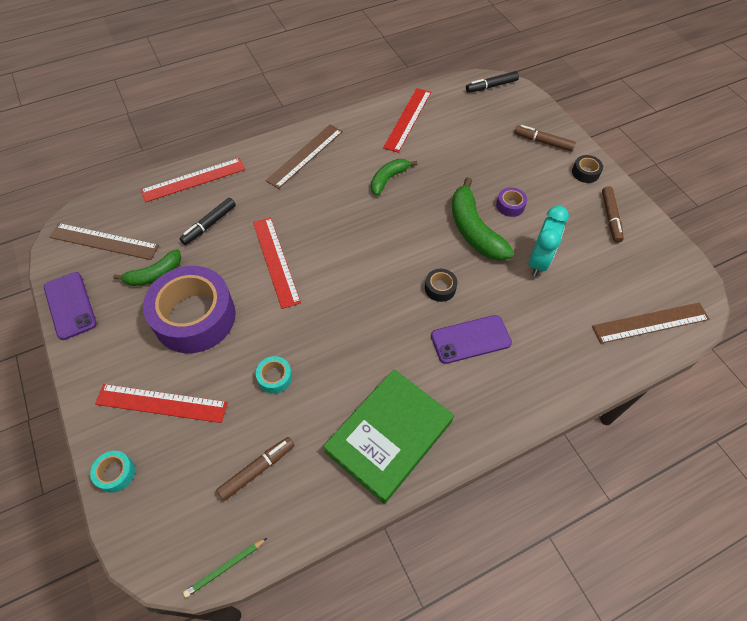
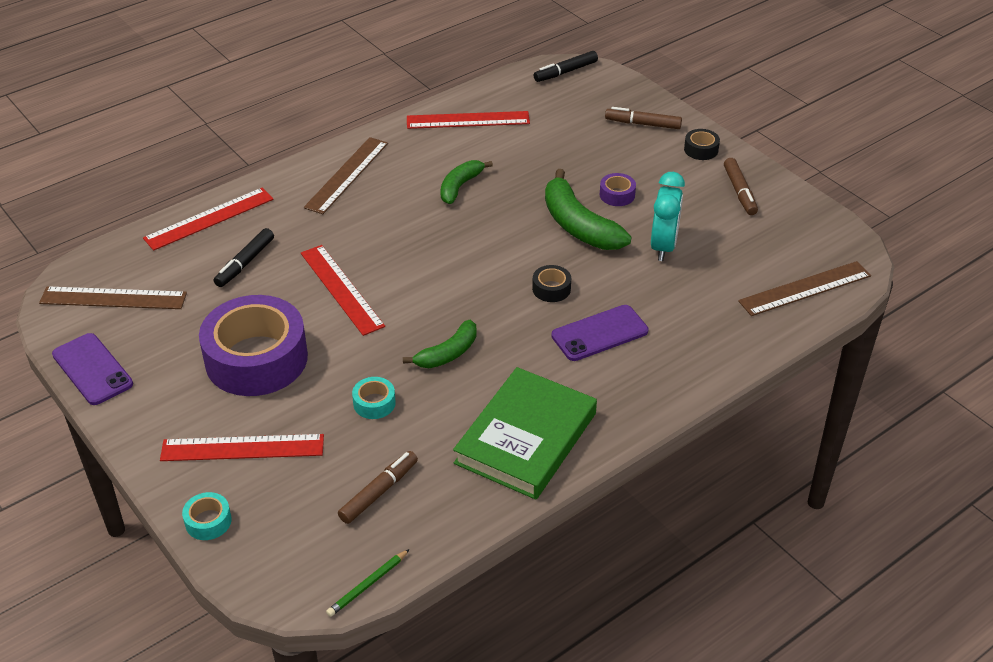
camera: 10 degrees left, 15 degrees down
green banana [113,249,181,286] -> green banana moved to [403,320,477,368]
red ruler [383,88,431,153] -> red ruler turned 75 degrees clockwise [407,111,530,129]

